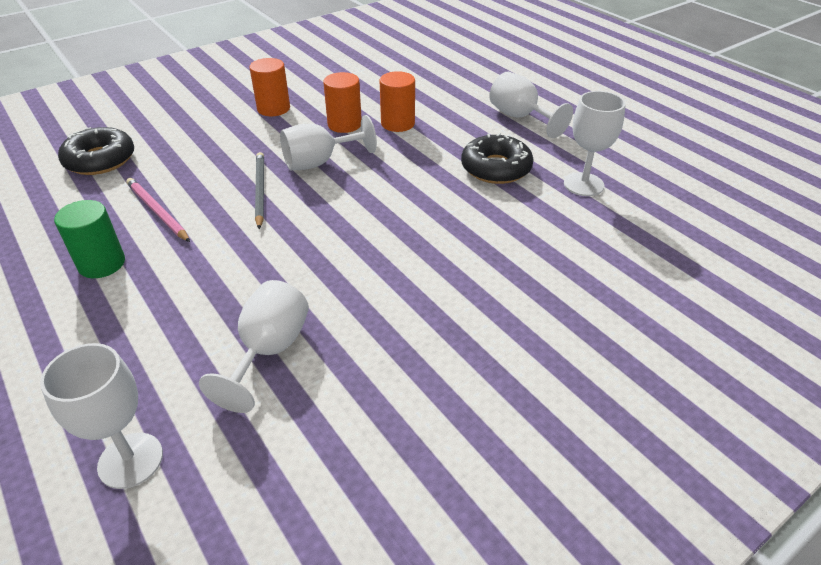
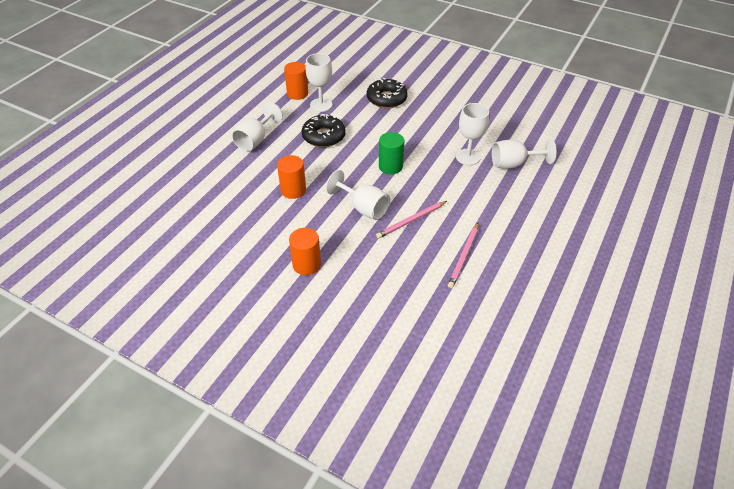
camera: 115 degrees left, 5 degrees up
white goblet [40,343,163,489] -> white goblet moved to [456,103,489,165]
green cylinder [54,200,125,278] -> green cylinder moved to [379,132,404,174]
black donut [58,127,134,175] -> black donut moved to [367,78,408,108]
grey pencil [255,152,264,229] -> pink pencil [376,201,447,239]
orange cylinder [323,72,362,133] -> orange cylinder moved to [284,62,308,100]

